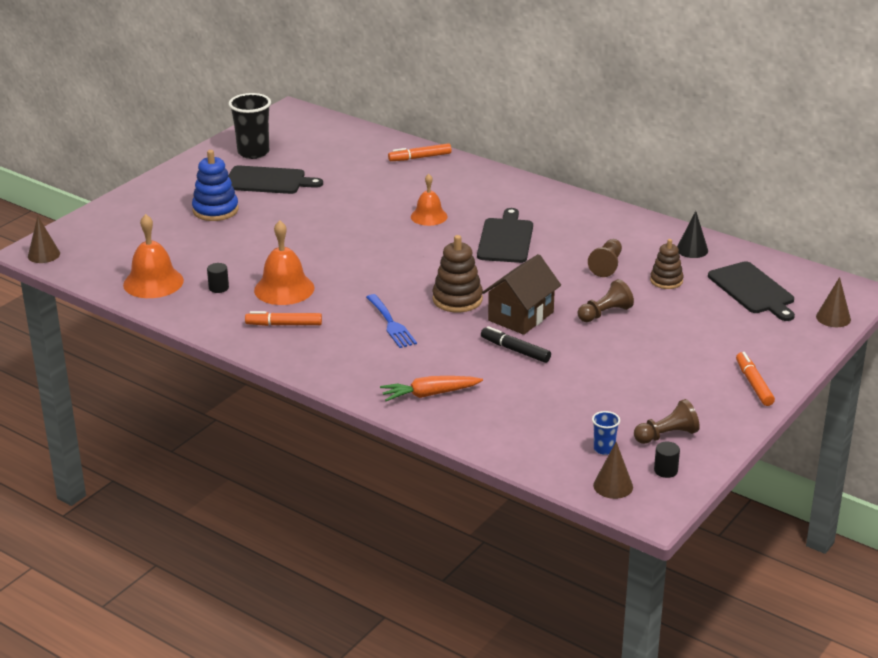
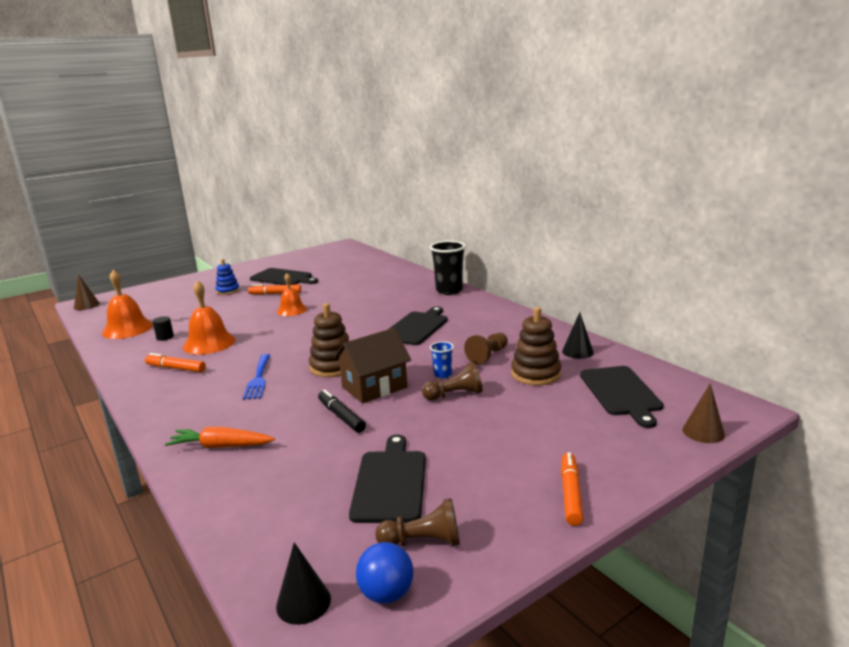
camera: 20 degrees right, 10 degrees down
blue stacking toy [192,150,239,221] -> blue stacking toy [215,259,240,295], size x0.66
black cup [229,93,271,159] -> black cup moved to [430,241,466,295]
orange marker [388,143,451,161] -> orange marker moved to [248,284,301,295]
orange bell [411,174,448,226] -> orange bell moved to [277,273,307,316]
blue cup [592,411,620,455] -> blue cup moved to [430,341,454,379]
brown cone [593,442,633,499] -> black cone [276,542,331,625]
brown stacking toy [650,239,684,289] -> brown stacking toy [511,307,561,385], size x1.51
black cylinder [654,441,680,478] -> blue ball [356,542,414,604]
none -> black cutting board [349,435,426,523]

